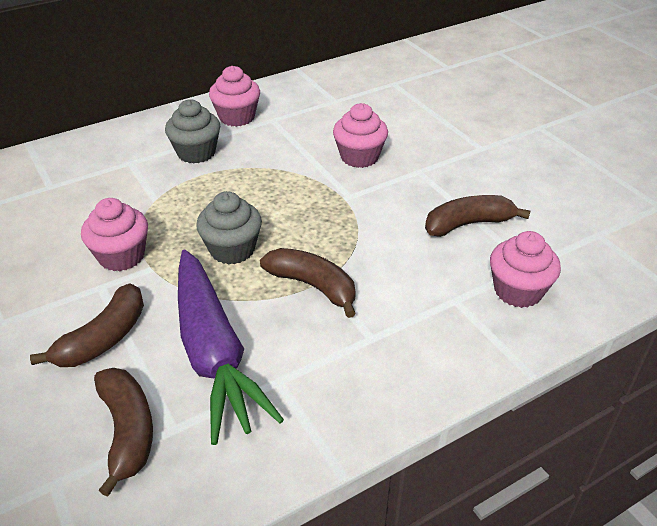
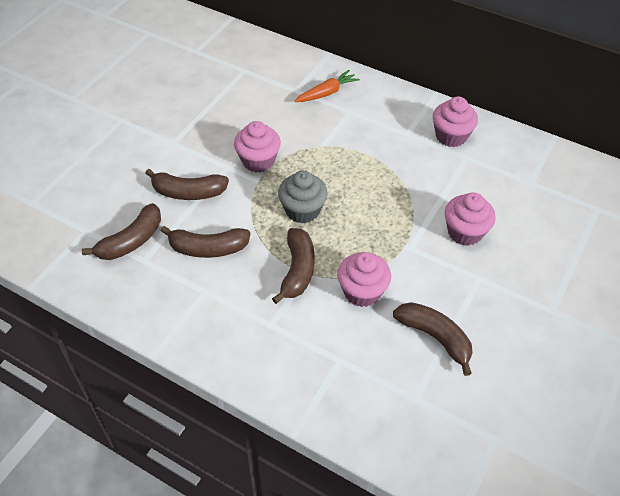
camera: 60 degrees right, 10 degrees up
grey cupcake [165,99,220,164] -> none
purple carrot [178,249,284,445] -> brown banana [161,226,251,258]
pink cupcake [490,231,561,308] -> pink cupcake moved to [337,252,391,307]
none -> orange carrot [295,70,360,102]

